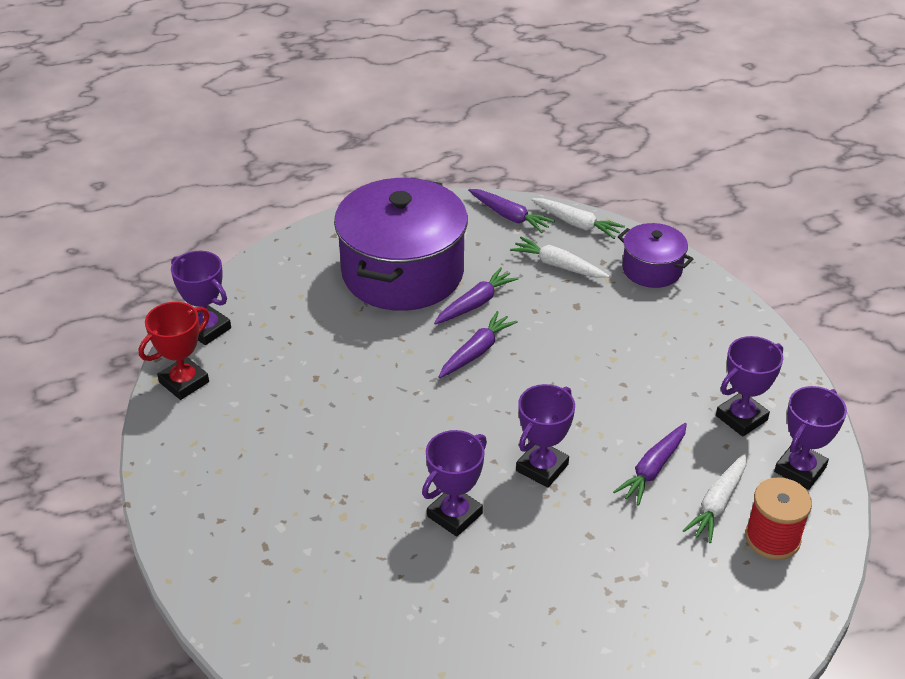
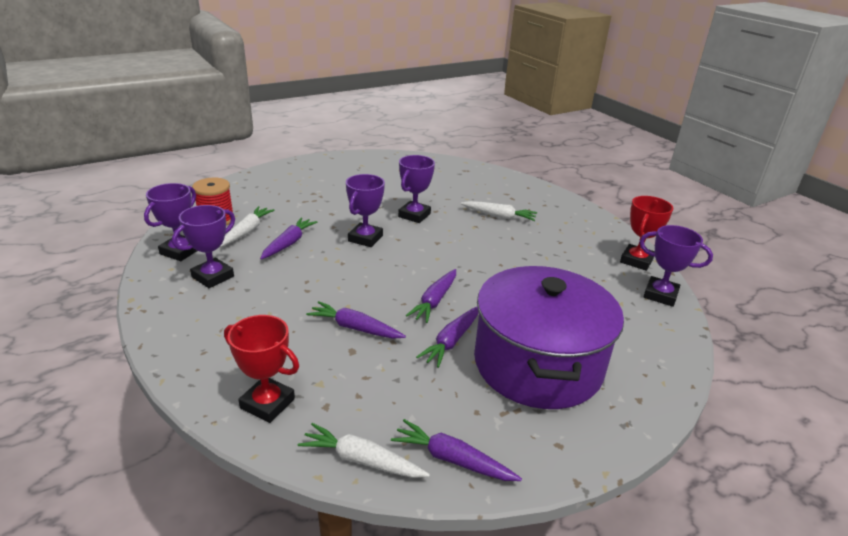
camera: 165 degrees right, 10 degrees down
white carrot [510,237,609,278] -> white carrot moved to [461,201,537,221]
purple pot [618,223,693,288] -> red trophy [224,315,299,423]
none -> purple carrot [306,301,406,339]

